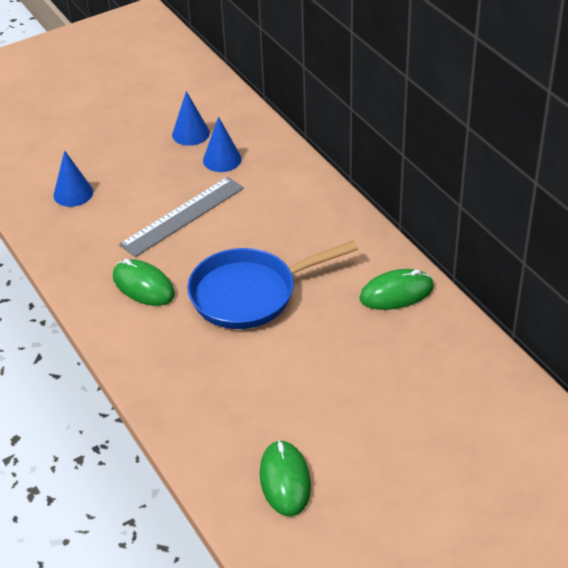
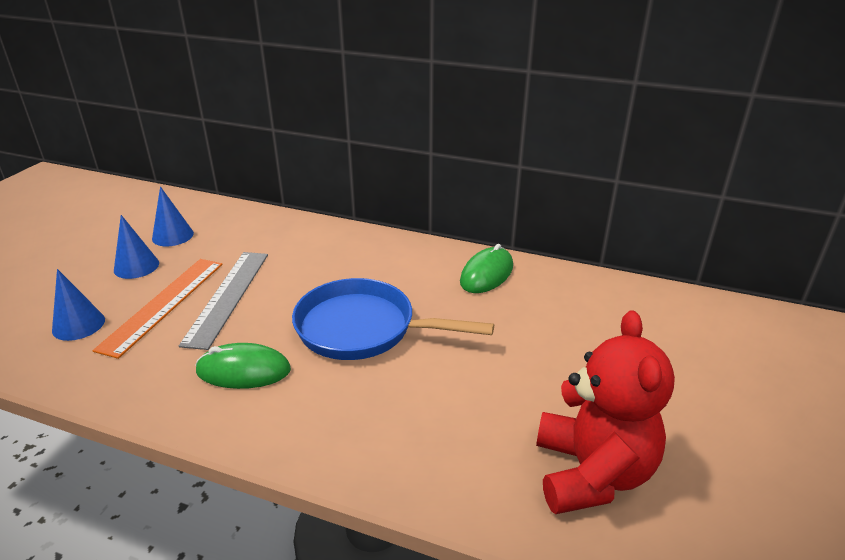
camera: 40 degrees left, 10 degrees down
blue pan [187,241,358,329] -> blue pan turned 75 degrees clockwise [292,278,494,360]
blue cone [203,117,242,172] -> blue cone moved to [114,215,159,279]
green mouse [260,440,311,516] -> red teddy bear [536,311,675,514]
none -> orange ruler [93,259,223,359]

